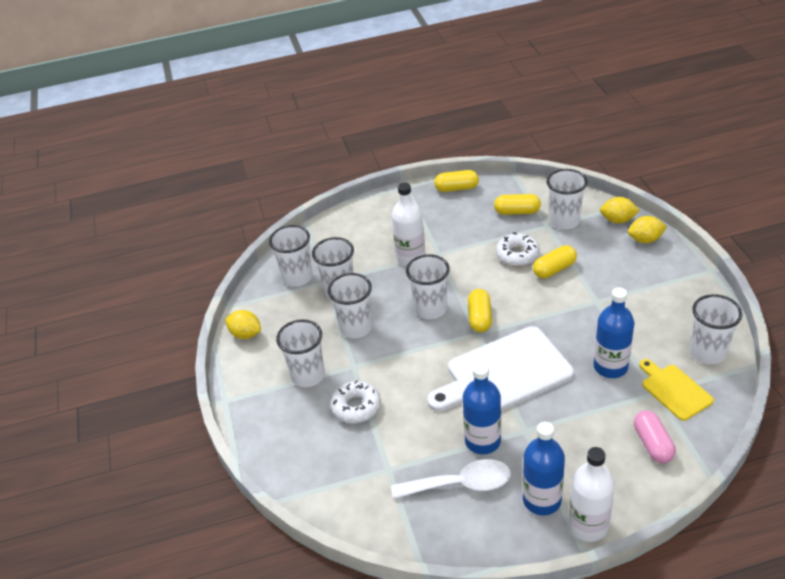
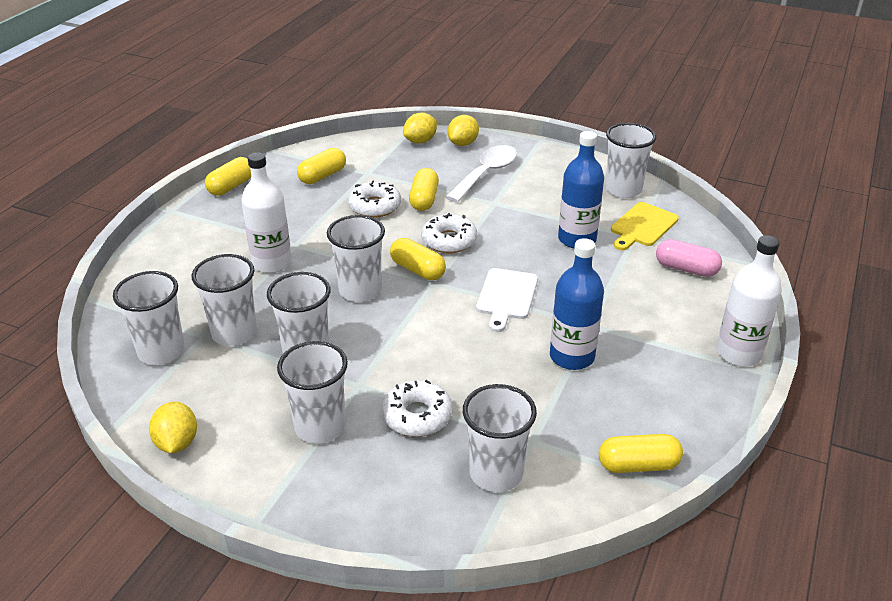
camera: 55 degrees left, 5 degrees down
yellow lemon [225,310,261,339] -> yellow lemon turned 75 degrees counterclockwise [149,402,197,453]
white spoon [391,459,511,499] -> white spoon moved to [446,145,517,203]
white cutting board [427,326,574,412] -> white cutting board [476,268,538,332], size x0.54
blue bottle [523,422,565,515] -> none
white cup [547,169,587,229] -> white cup moved to [463,384,537,492]
yellow cutting board [640,359,714,421] -> yellow cutting board turned 60 degrees counterclockwise [611,202,679,250]
none -> white donut [421,213,477,253]
none -> yellow capsule [599,434,683,473]

